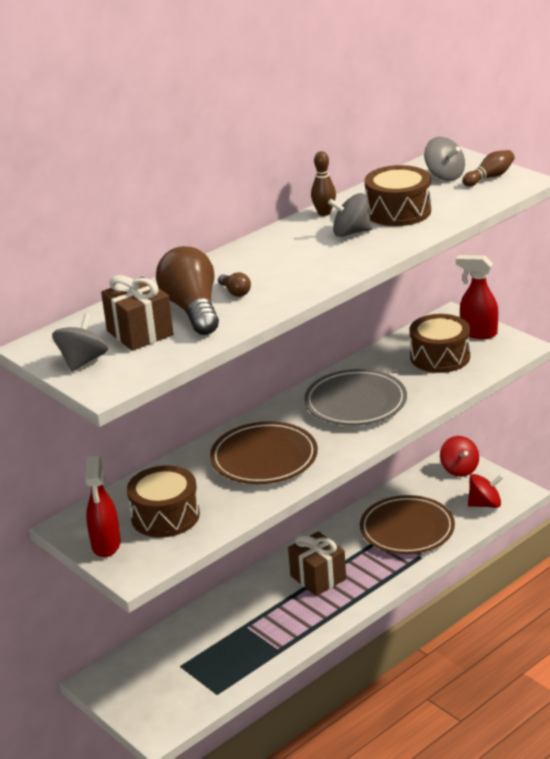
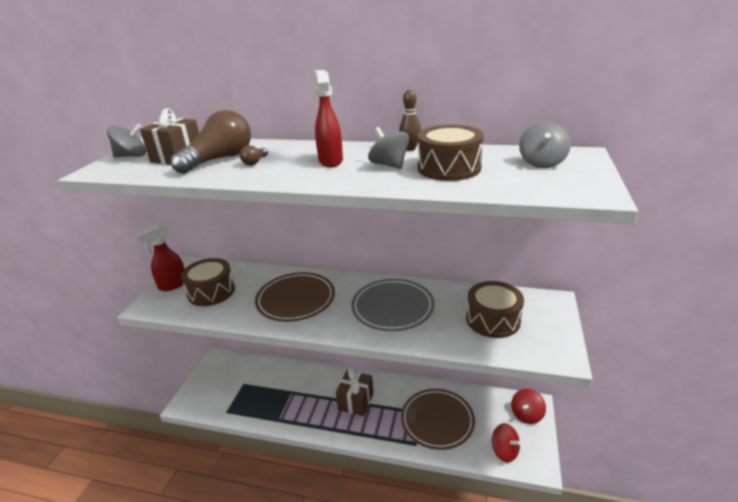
camera: 55 degrees right, 0 degrees up
red spray bottle [456,255,498,339] -> red spray bottle moved to [314,70,343,167]
brown bowling pin [462,150,515,187] -> none

